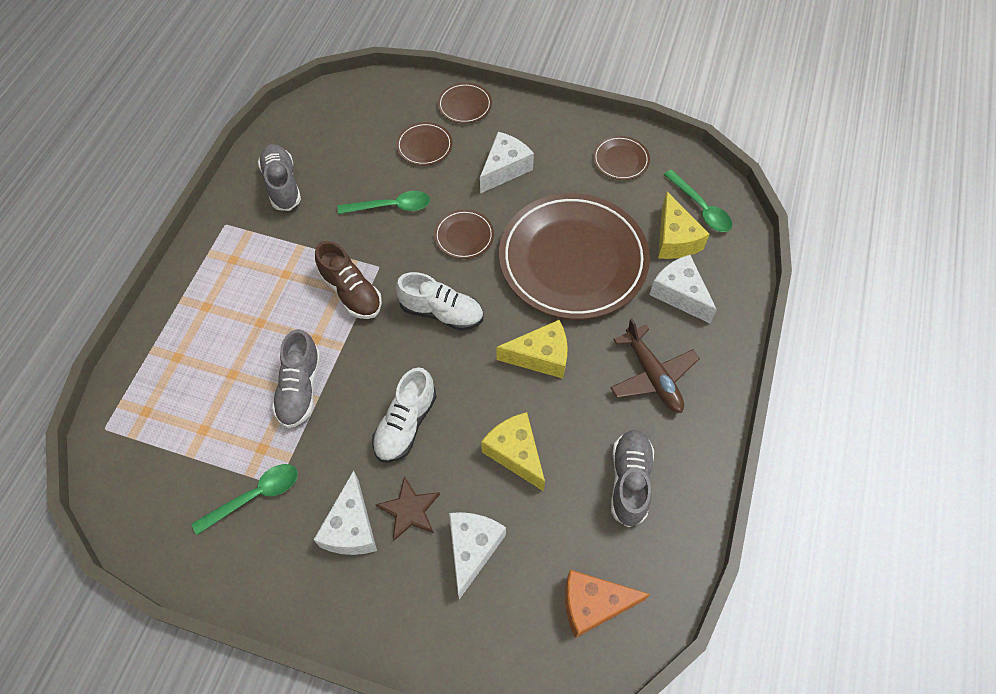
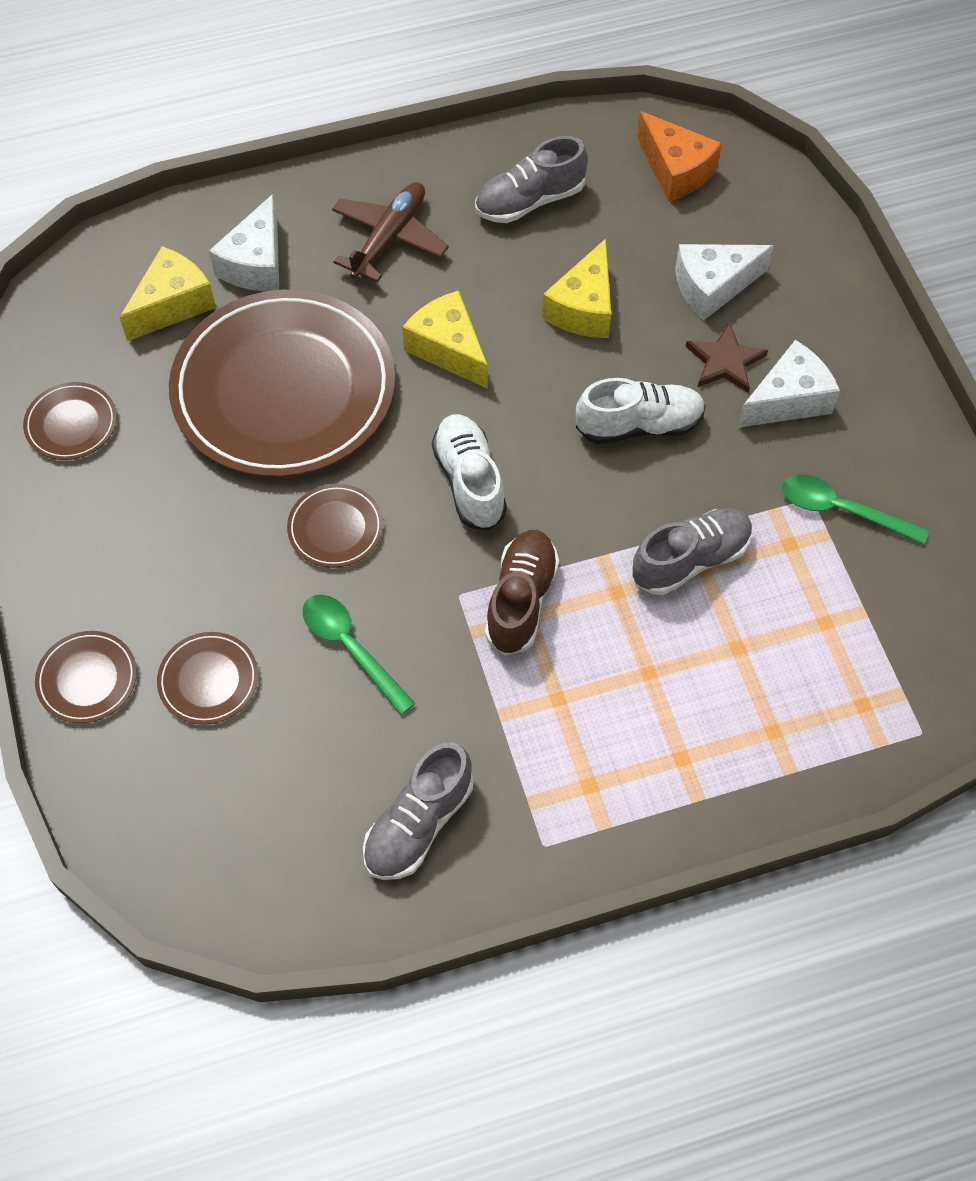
camera: 125 degrees left, 0 degrees up
white cheese [480,132,534,194] -> none
green spoon [664,170,732,232] -> none

